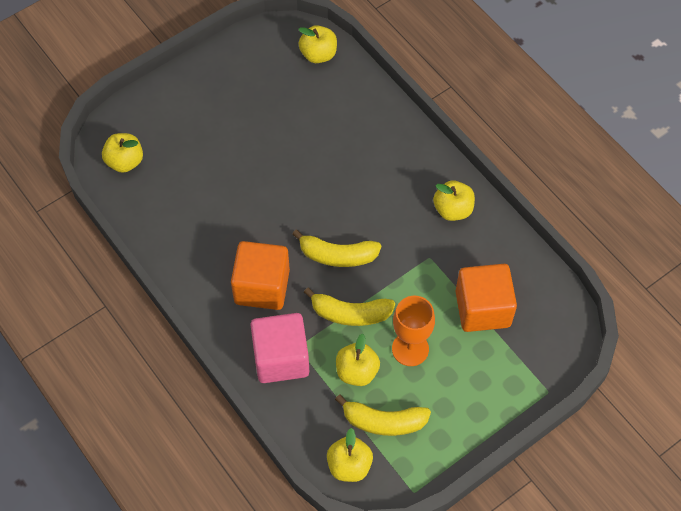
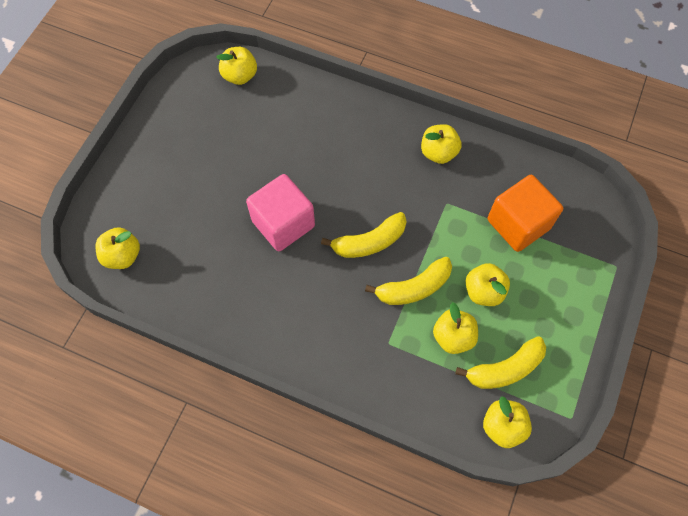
camera: 30 degrees left, 5 degrees up
orange cube [231,241,290,310] -> none
pink cube [251,313,309,383] -> pink cube moved to [246,174,315,251]
orange goblet [392,296,435,366] -> yellow apple [465,263,510,306]

